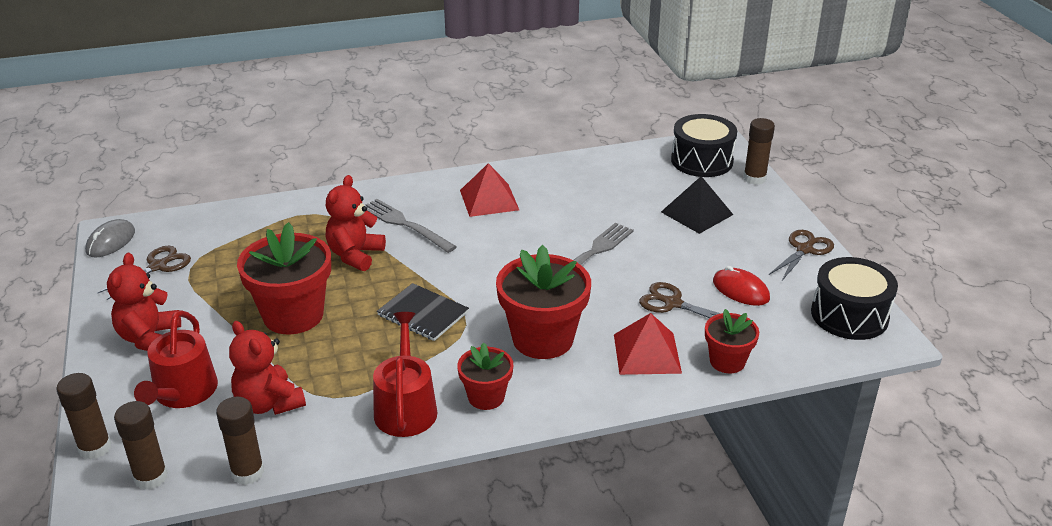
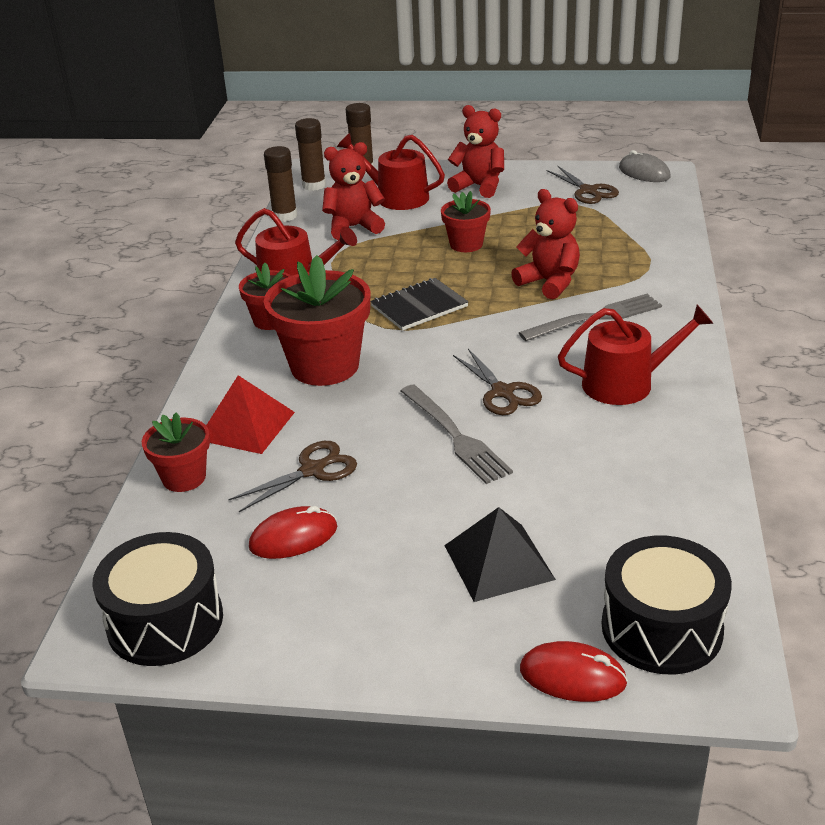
camera: 115 degrees right, 0 degrees up
red flower pot [237,222,331,335] -> red flower pot [441,191,491,252], size x0.56
red pyramid [460,163,519,217] -> red watering can [558,305,714,405]
brown glue stick [743,118,775,185] -> red mouse [520,641,628,702]
brown scissors [769,230,834,281] -> brown scissors moved to [453,349,542,415]

